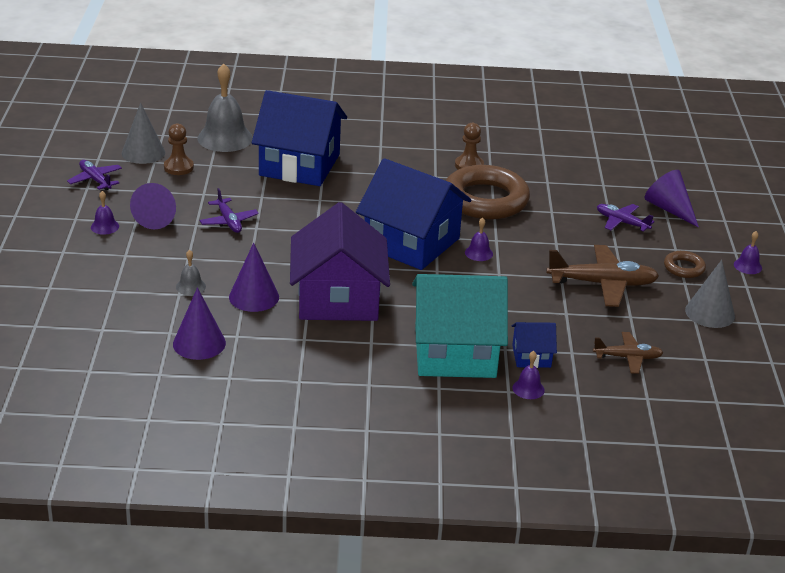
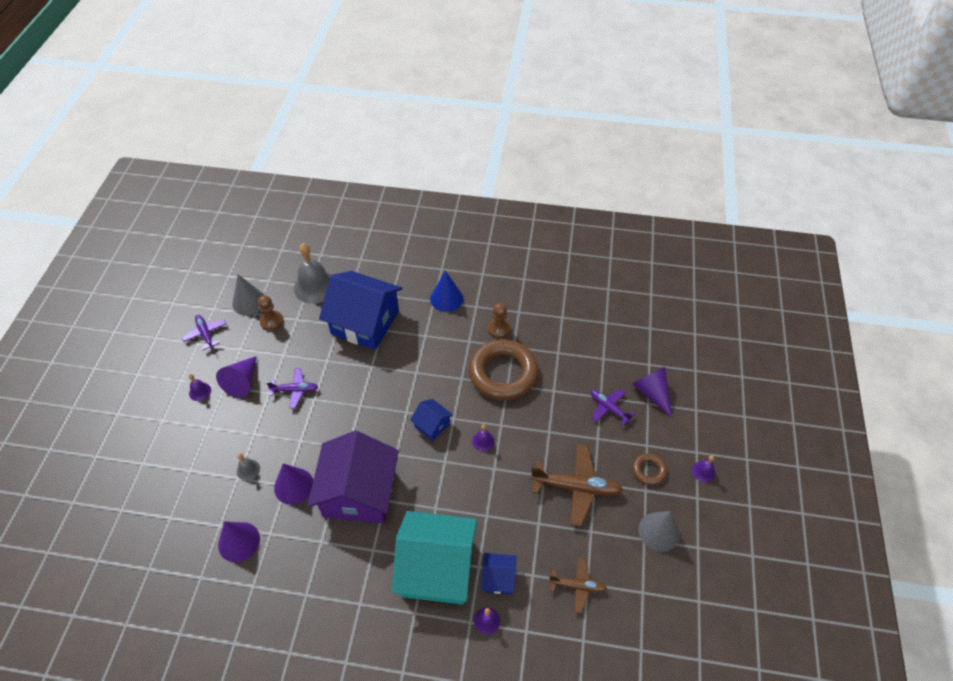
camera: 10 degrees right, 20 degrees up
purple plane [200,188,259,233] -> purple plane turned 75 degrees counterclockwise [266,368,318,408]
blue house [356,158,472,270] -> blue house [410,399,453,441], size x0.45
none -> blue cone [430,271,463,312]

